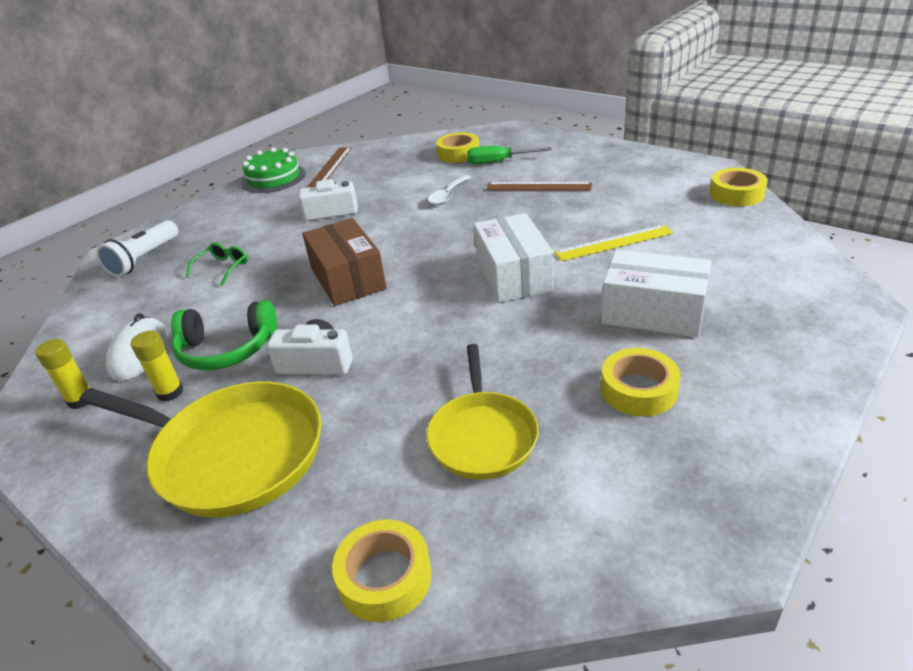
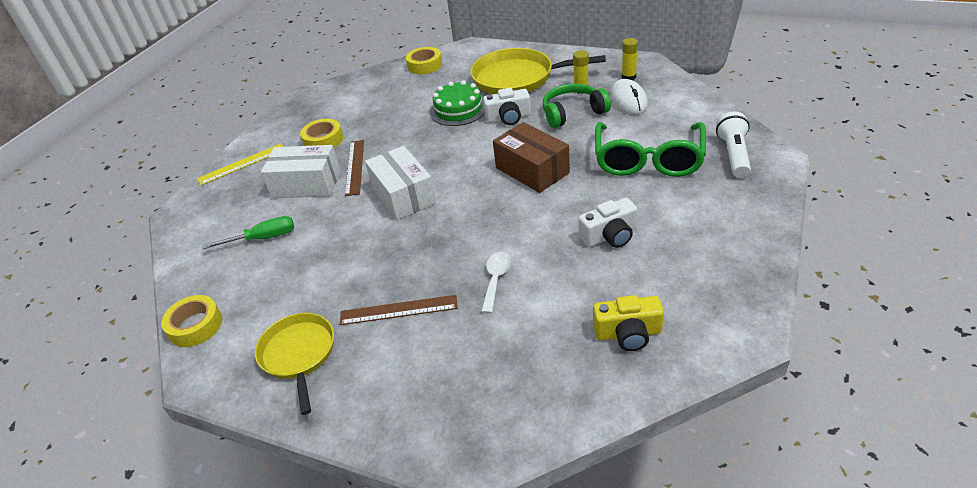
camera: 165 degrees right, 5 degrees up
green glasses [186,242,248,286] -> green glasses [595,122,706,177], size x2.42
green cake [242,147,306,193] -> green cake moved to [430,80,485,126]
brown ruler [308,147,352,187] -> brown ruler moved to [345,140,364,196]
yellow pan [426,344,539,480] -> yellow pan moved to [255,313,334,415]
yellow tape [436,132,479,163] -> none
green screwdriver [467,146,552,164] -> green screwdriver moved to [202,216,294,249]
yellow ruler [554,224,674,261] -> yellow ruler moved to [197,143,284,185]
none -> yellow camera [593,295,664,351]

